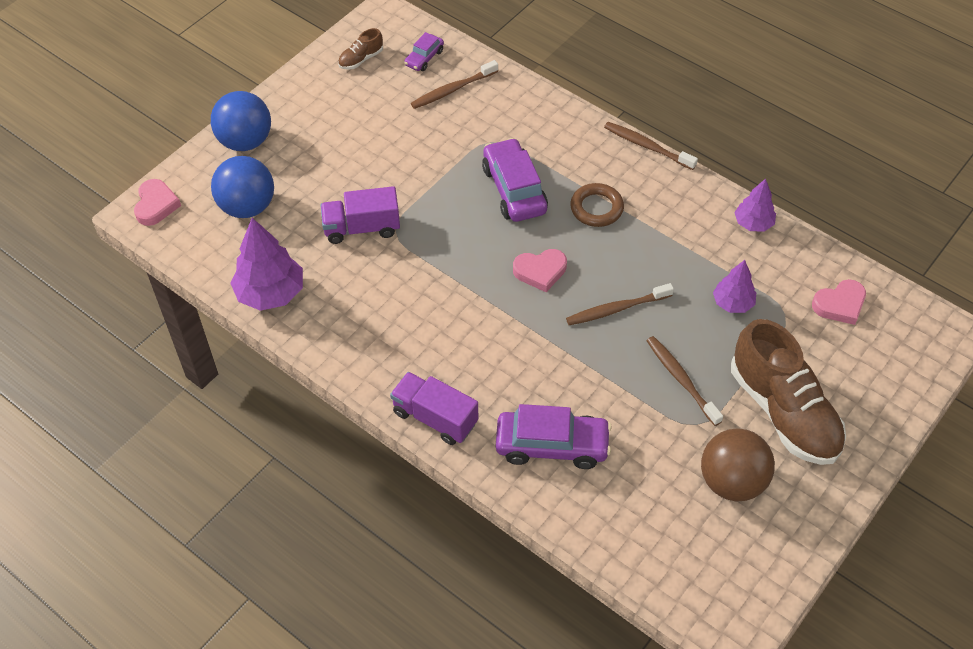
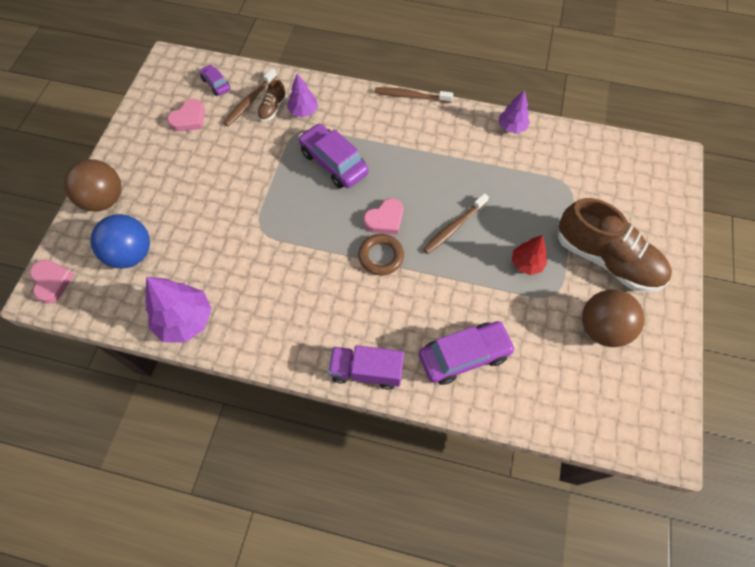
camera: 25 degrees left, 10 degrees up
blue ball [211,91,271,151] -> brown ball [64,159,122,211]
purple truck [320,186,400,244] -> none
brown shoe [338,28,383,70] -> brown shoe moved to [257,80,287,121]
purple car [404,32,444,71] -> purple car turned 135 degrees clockwise [200,64,230,96]
brown ring [570,183,624,227] -> brown ring moved to [358,234,404,275]
brown toothbrush [646,336,723,426] -> red tree [512,235,547,275]
purple tree [713,260,756,313] -> purple tree moved to [287,74,318,117]
pink heart [812,279,866,325] -> pink heart moved to [167,99,205,131]

